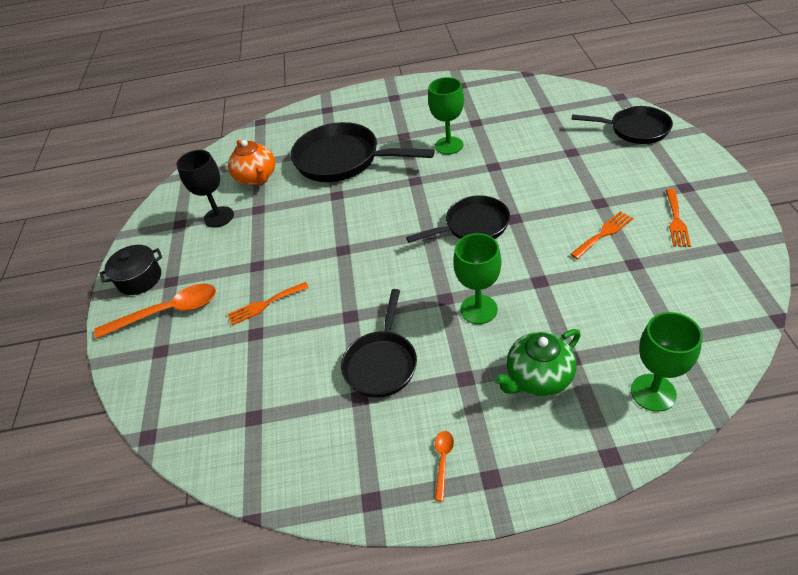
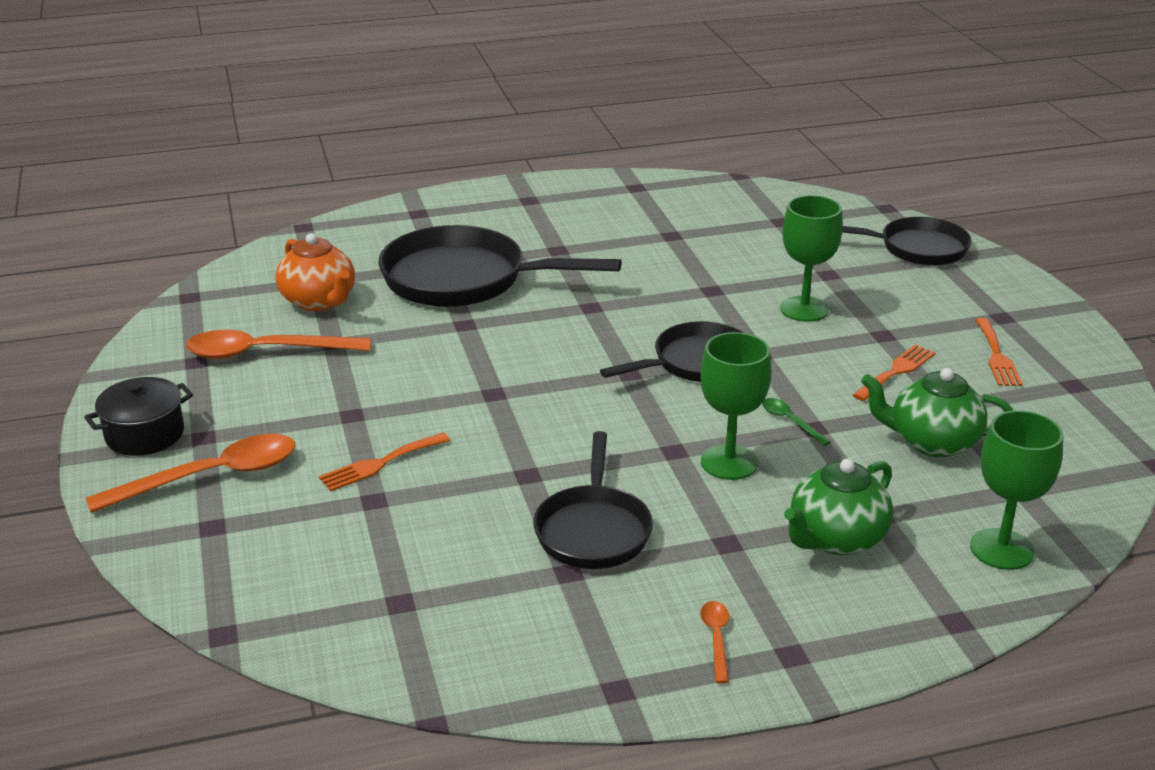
camera: 15 degrees left, 15 degrees down
black goblet [177,150,234,228] -> orange spoon [185,330,371,359]
green goblet [428,77,464,154] -> green goblet moved to [780,195,843,322]
none -> green spoon [762,398,831,446]
none -> green teapot [861,368,1013,457]

